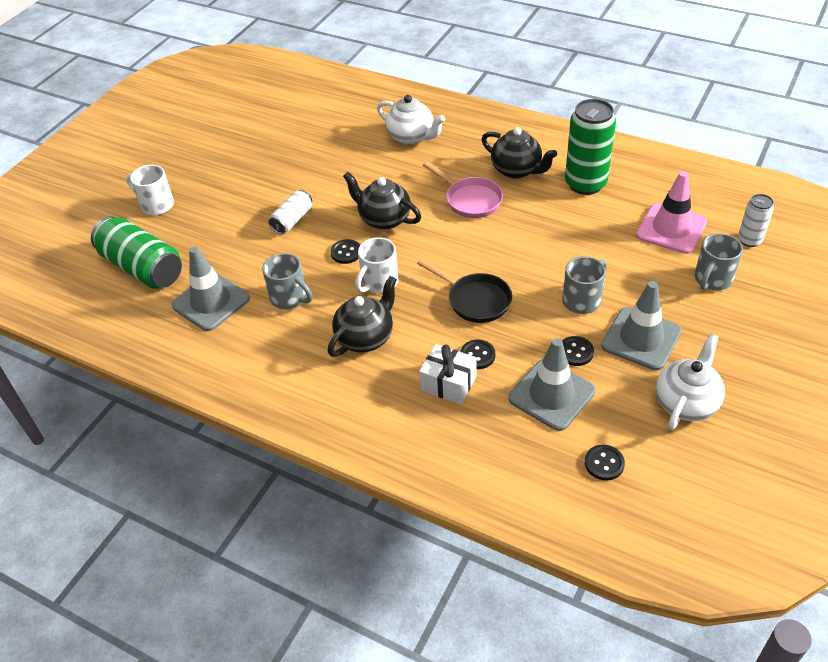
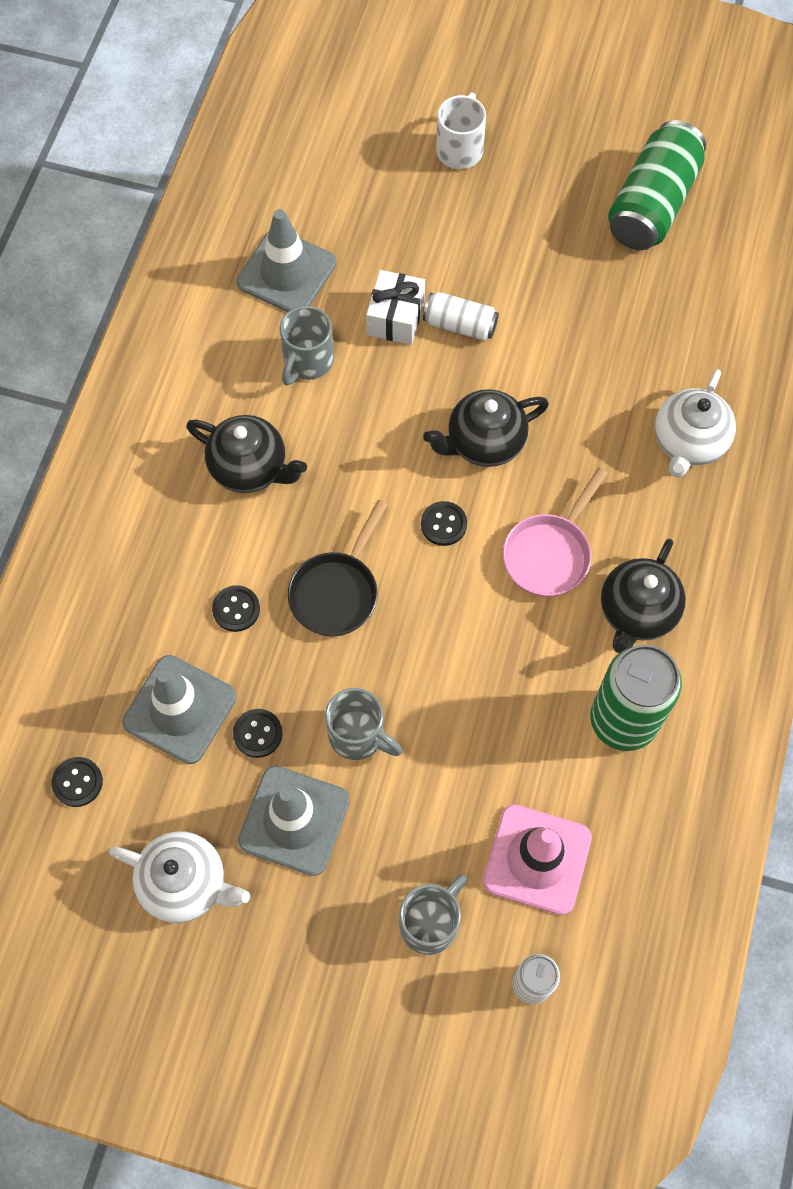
camera: 75 degrees right, 20 degrees up
green can [91,216,182,289] -> green can moved to [608,120,706,250]
black button [330,239,360,264] -> black button moved to [421,501,467,546]
black teapot [343,172,421,230] -> black teapot turned 135 degrees counterclockwise [423,389,549,467]
white mug [355,237,399,293] -> none
white gift [419,344,477,404] -> white gift moved to [366,270,425,345]
grey mug [695,233,743,290] -> grey mug turned 105 degrees clockwise [399,874,467,955]

